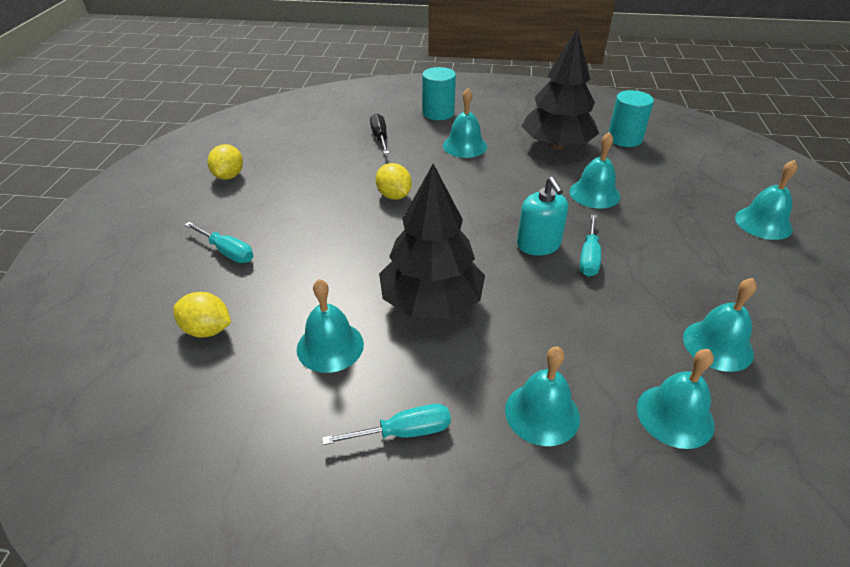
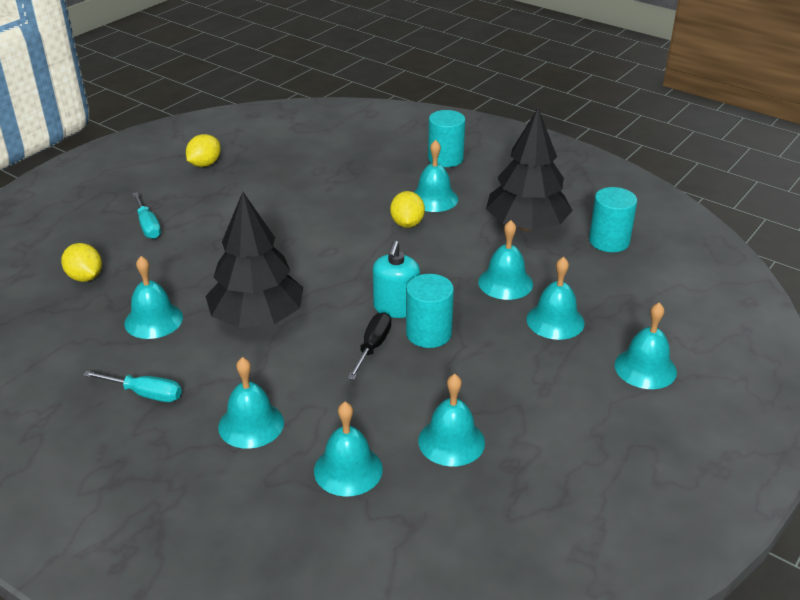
camera: 30 degrees right, 5 degrees down
black screwdriver [370,113,389,154] -> black screwdriver moved to [348,312,391,380]
yellow lemon [376,163,412,200] -> yellow lemon moved to [390,191,425,228]
turquoise screwdriver [580,214,601,277] -> turquoise cylinder [406,274,454,348]
none -> turquoise bell [526,257,585,340]

